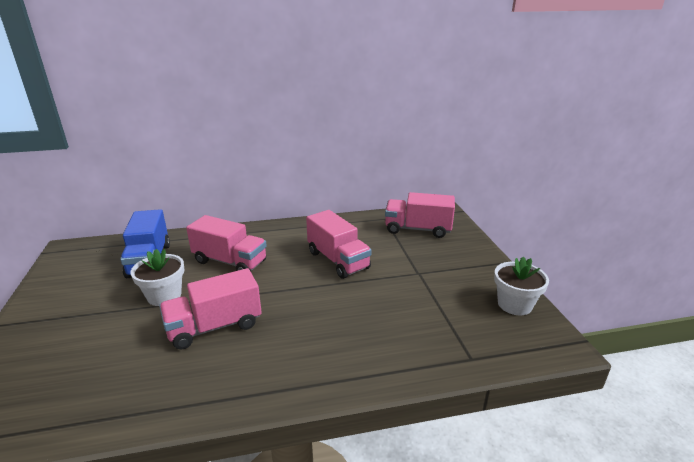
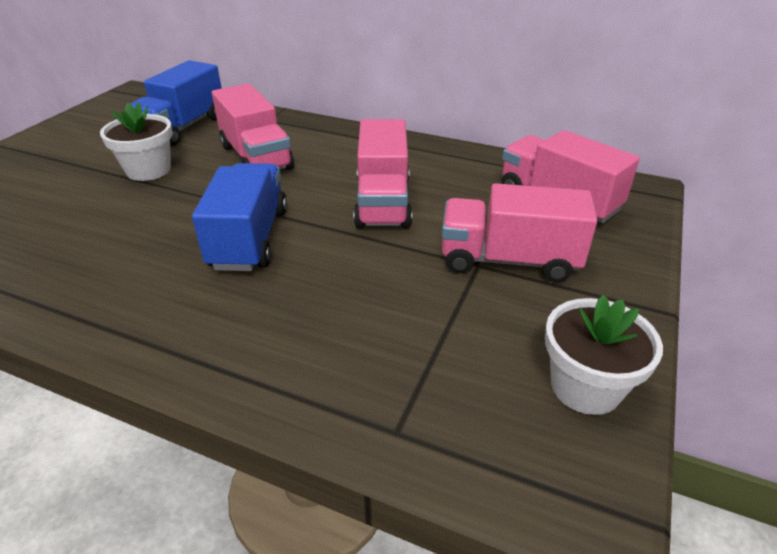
camera: 35 degrees right, 10 degrees up
pink truck [159,268,262,349] -> pink truck moved to [442,183,598,282]
none -> blue truck [192,163,287,271]

